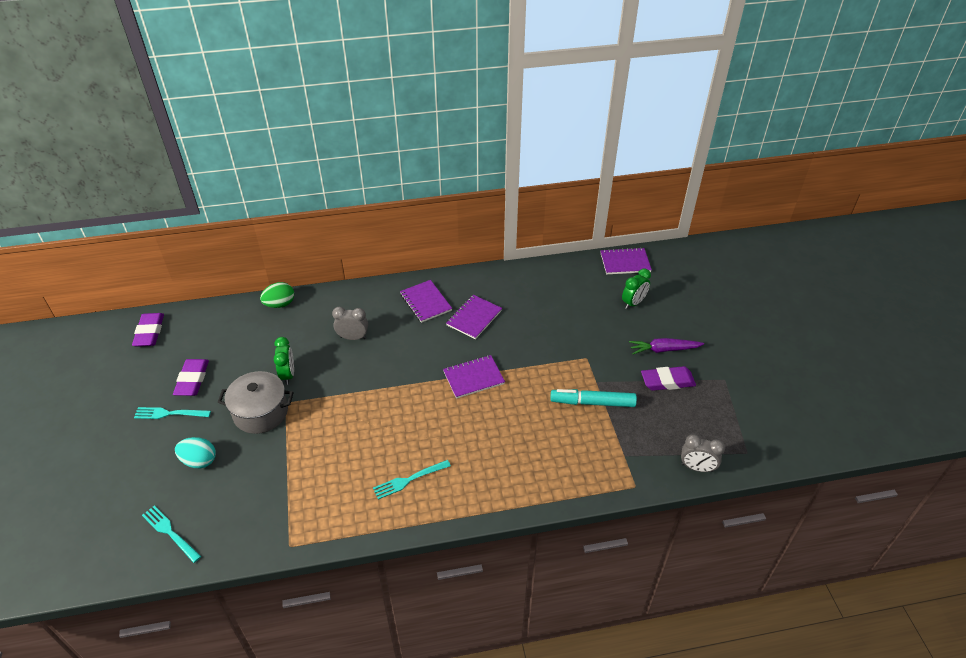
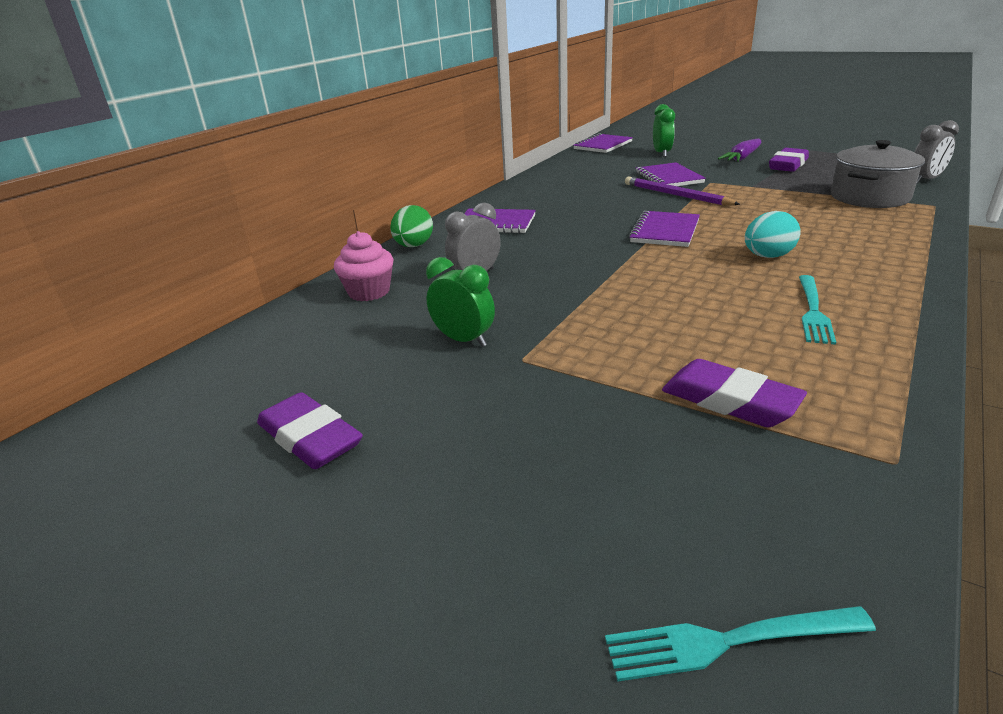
camera: 45 degrees left, 15 degrees down
purple eraser [132,313,164,347] -> purple eraser moved to [662,359,807,427]
turquoise fork [134,407,211,419] -> none
turquoise egg [175,437,216,468] -> turquoise egg moved to [745,211,800,258]
grey pot [218,371,294,434] -> grey pot moved to [831,140,925,208]
green egg [260,282,294,308] -> green egg moved to [390,205,433,247]
purple notebook [446,295,502,339] -> purple notebook moved to [636,162,706,186]
turquoise marker [550,389,637,407] -> none
none -> pink cupcake [334,231,393,301]
none -> purple pencil [625,177,740,205]

